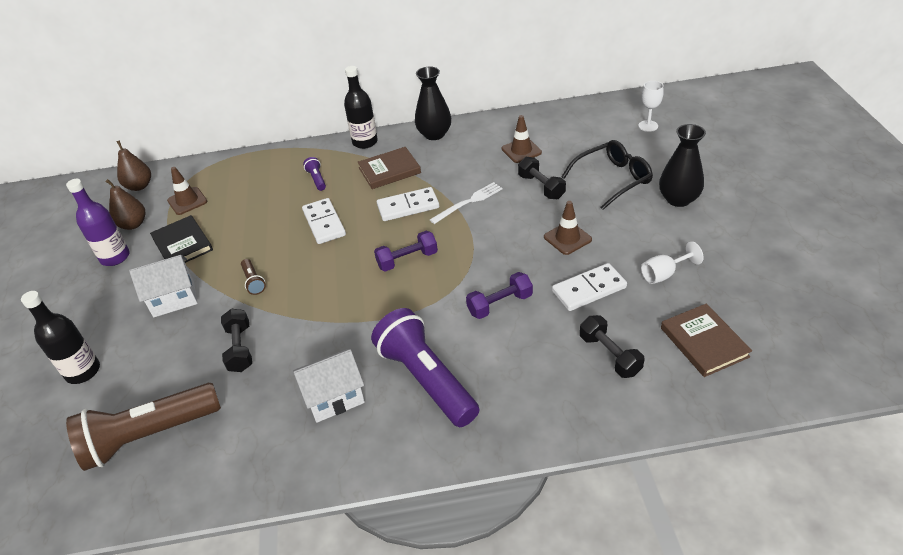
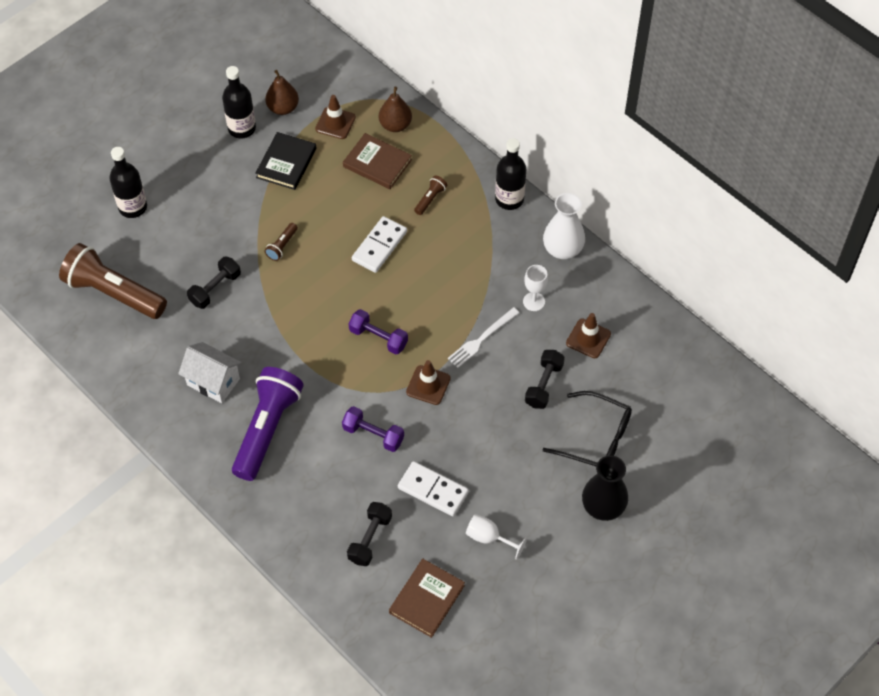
camera: 50 degrees right, 15 degrees up
purple bottle [66,179,130,266] -> black bottle [222,66,256,138]
brown pear [116,140,151,191] -> brown pear moved to [379,87,412,132]
white house [129,255,198,317] -> none
purple flashlight [303,157,326,191] -> brown flashlight [414,175,447,215]
brown book [358,147,421,189] -> brown book moved to [343,133,412,189]
white domino [377,187,439,221] -> none
black vase [415,66,451,140] -> white vase [543,193,585,259]
white fork [430,182,503,224] -> white fork turned 120 degrees clockwise [448,307,519,368]
brown traffic cone [544,201,592,255] -> brown traffic cone moved to [406,360,451,405]
white goblet [638,81,664,132] -> white goblet moved to [523,265,548,311]

